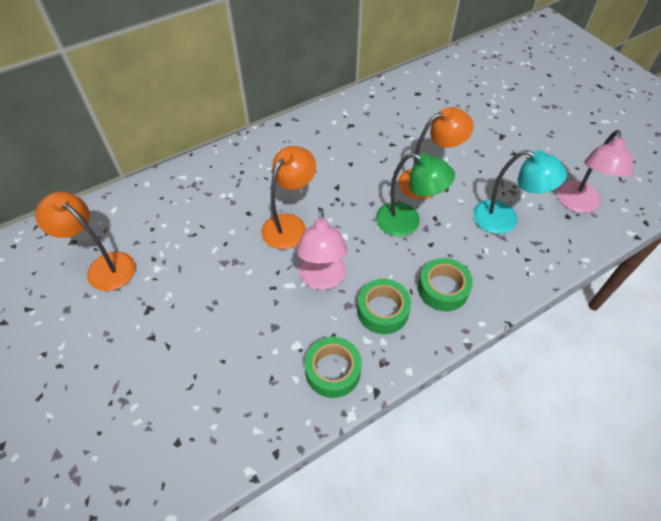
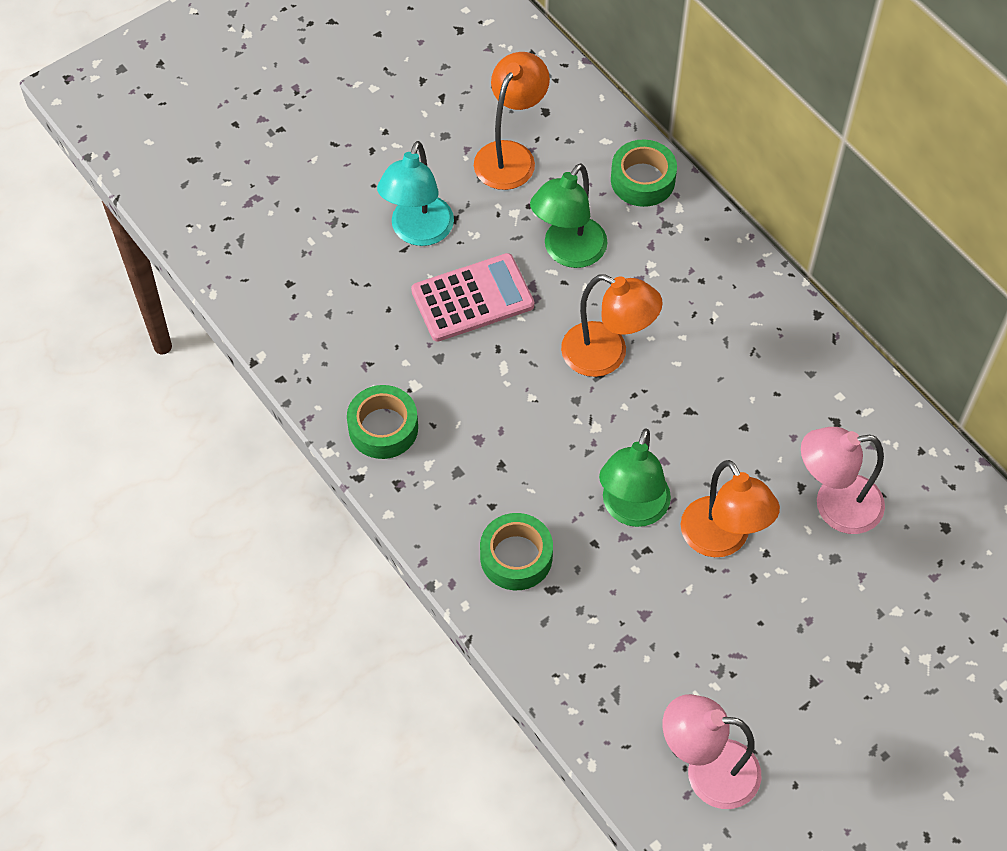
camera: 85 degrees right, 5 degrees up
pink lamp [296,208,347,290] -> pink lamp moved to [801,427,885,534]
green tape [357,279,411,334] -> green tape moved to [611,139,677,207]
turquoise lamp [473,150,567,234] -> turquoise lamp moved to [377,141,454,246]
none -> pink calculator [411,253,534,342]
none -> green lamp [530,163,608,268]

